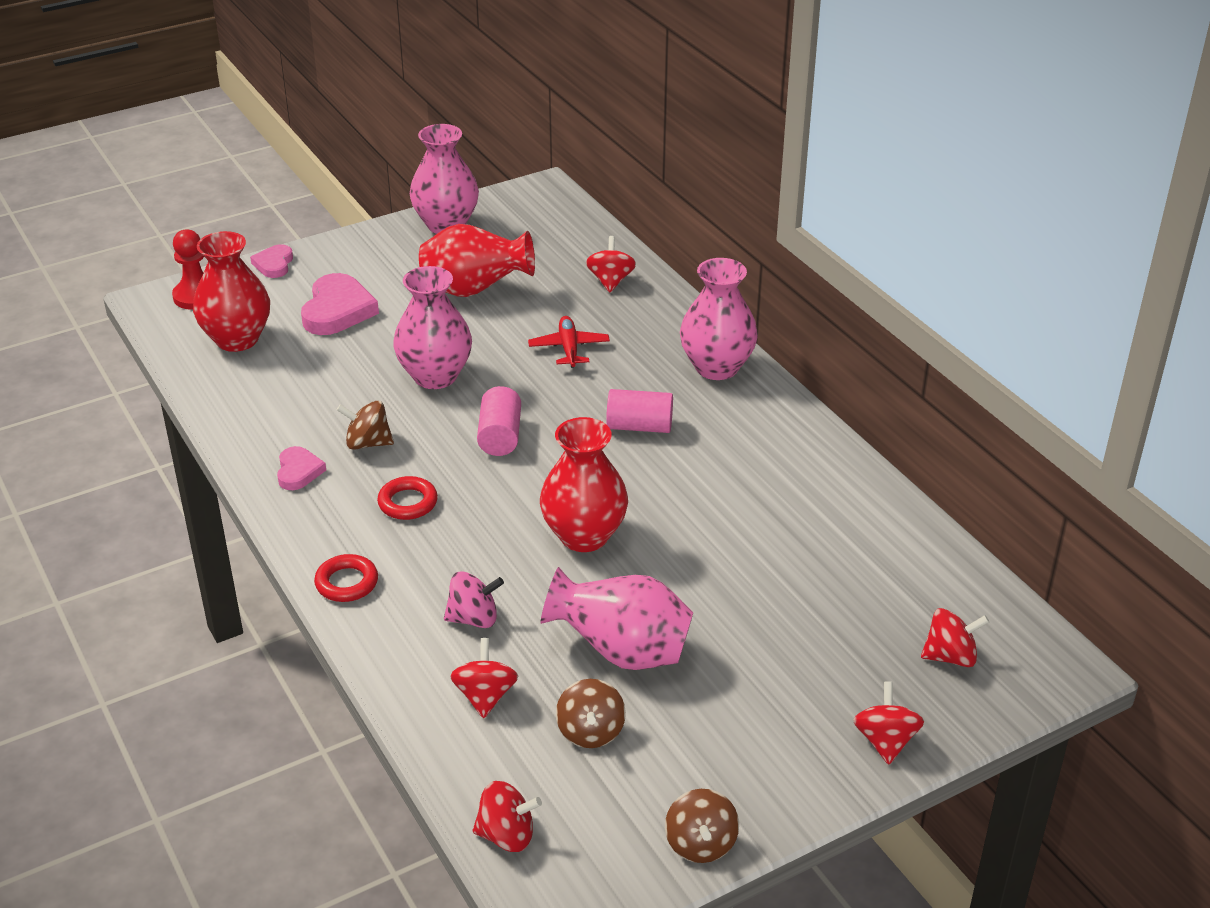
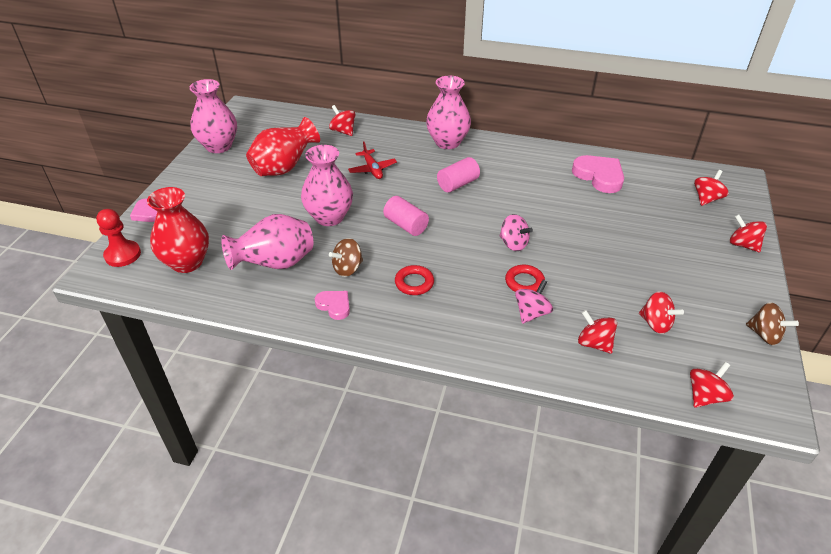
camera: 45 degrees left, 5 degrees up
pink heart [301,273,379,335] -> pink heart moved to [572,155,624,193]
red ring [314,554,378,602] -> red ring moved to [505,265,545,292]
red plane [528,316,610,368] -> red plane turned 150 degrees counterclockwise [348,141,397,179]
red vase [540,417,628,552] -> pink spinning top [500,214,533,251]
pink vase [541,567,693,670] -> pink vase moved to [221,214,313,270]
brown spinning top [556,679,626,748] -> red spinning top [639,291,684,334]

